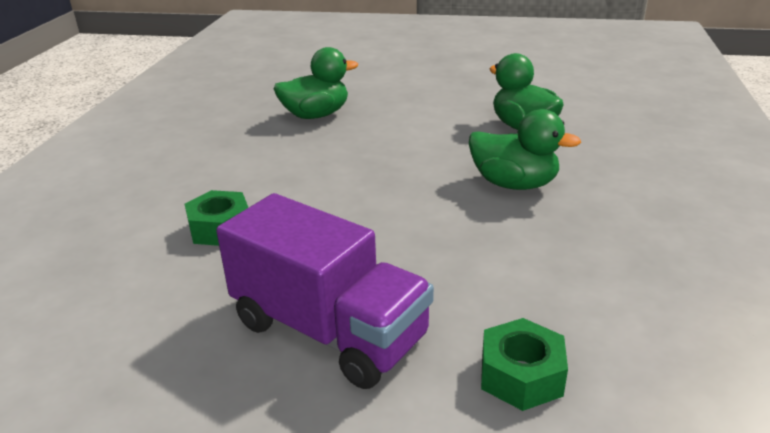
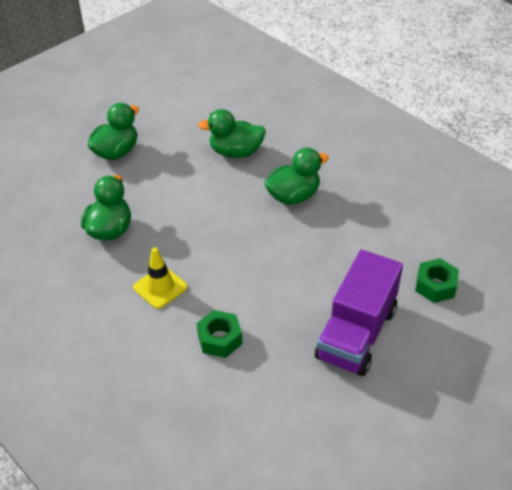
camera: 55 degrees left, 15 degrees up
purple truck [216,193,434,389] -> purple truck turned 135 degrees clockwise [315,250,403,376]
none -> green duck [88,103,139,160]
none -> yellow traffic cone [133,247,188,309]

